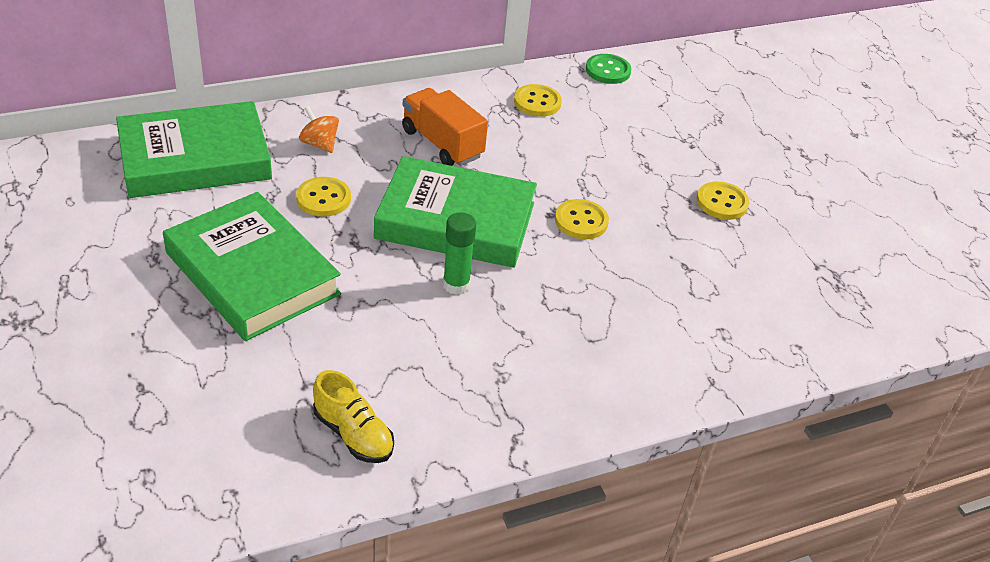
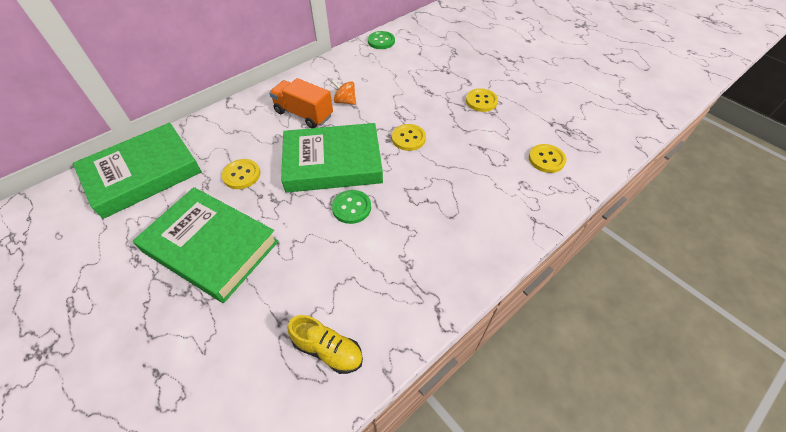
camera: 15 degrees left, 10 degrees up
orange spinning top [299,106,339,153] -> orange spinning top moved to [332,79,356,105]
green glue stick [443,212,476,295] -> green button [332,190,371,224]
yellow button [514,84,562,117] -> yellow button moved to [529,144,566,173]

